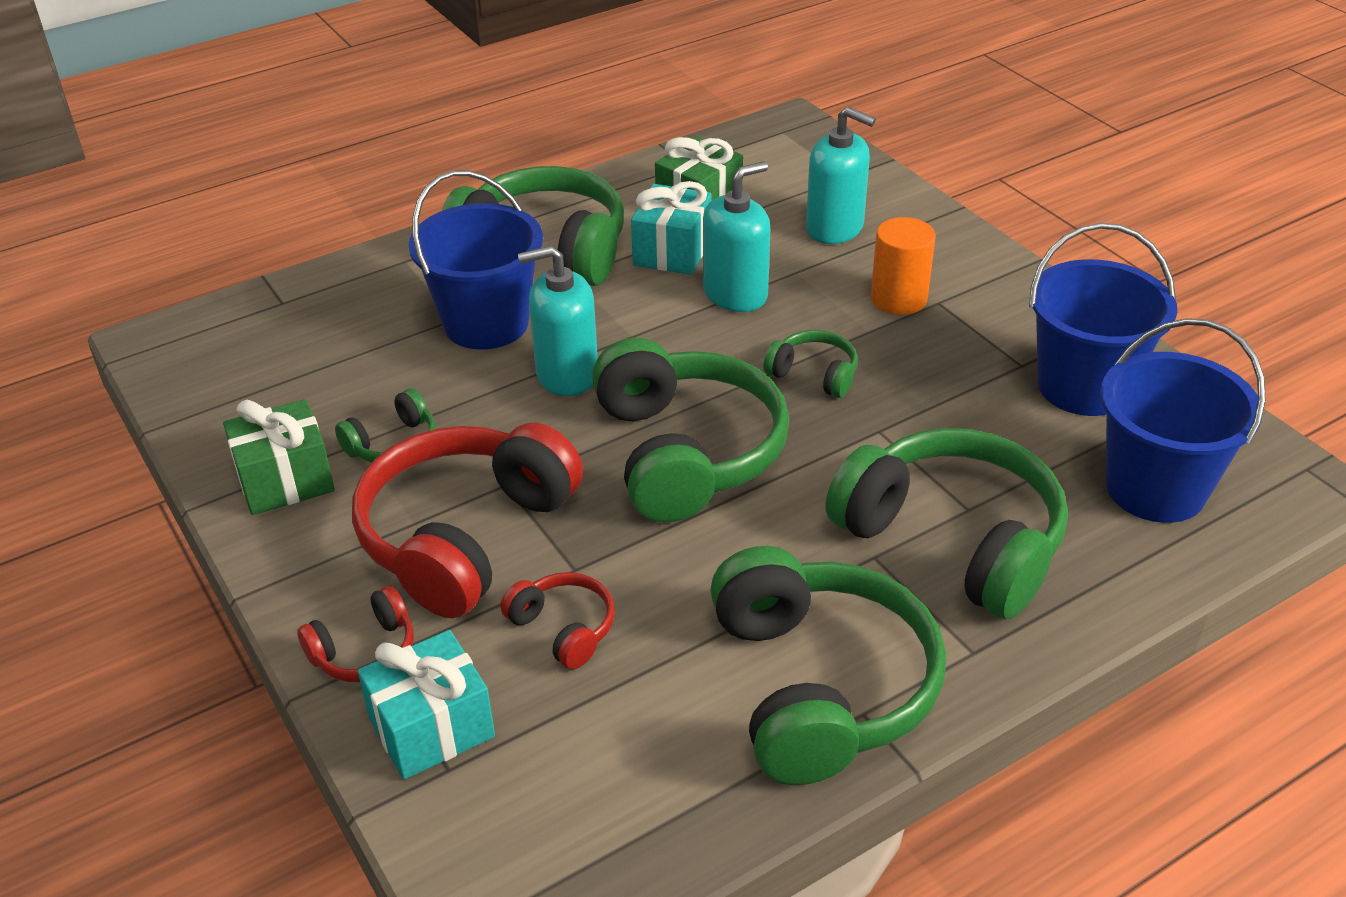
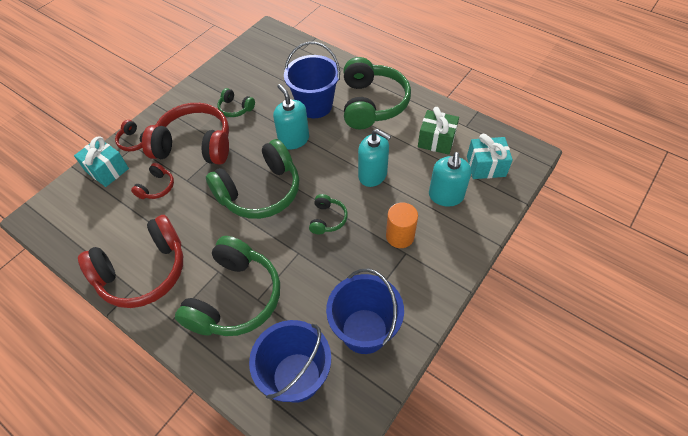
camera: 70 degrees right, 15 degrees up
green gift [223,399,335,515] -> none
turquoise gift [631,181,712,275] -> turquoise gift moved to [467,134,513,179]
green headphones [710,546,946,785] -> red headphones [78,215,183,308]

